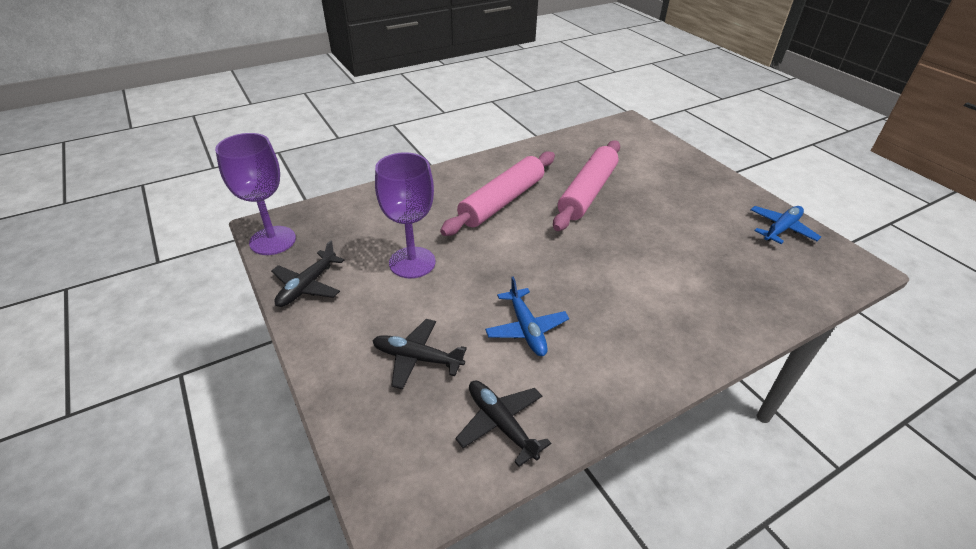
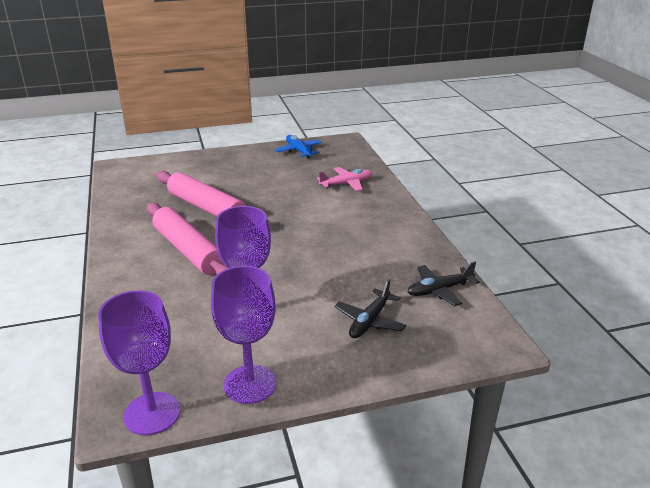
camera: 75 degrees left, 10 degrees down
black plane [271,240,344,307] -> purple goblet [211,266,276,404]
blue plane [485,277,569,356] -> none
none -> pink plane [317,167,372,191]

